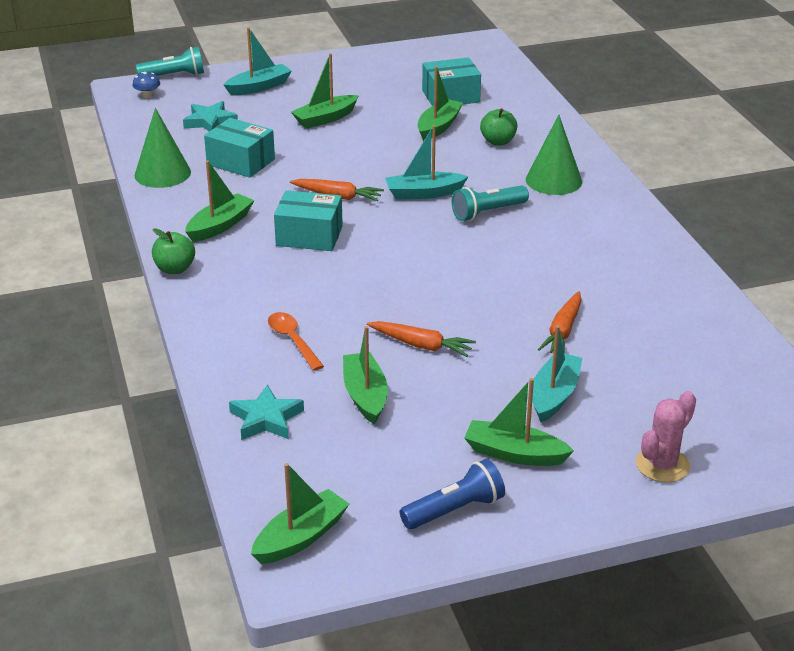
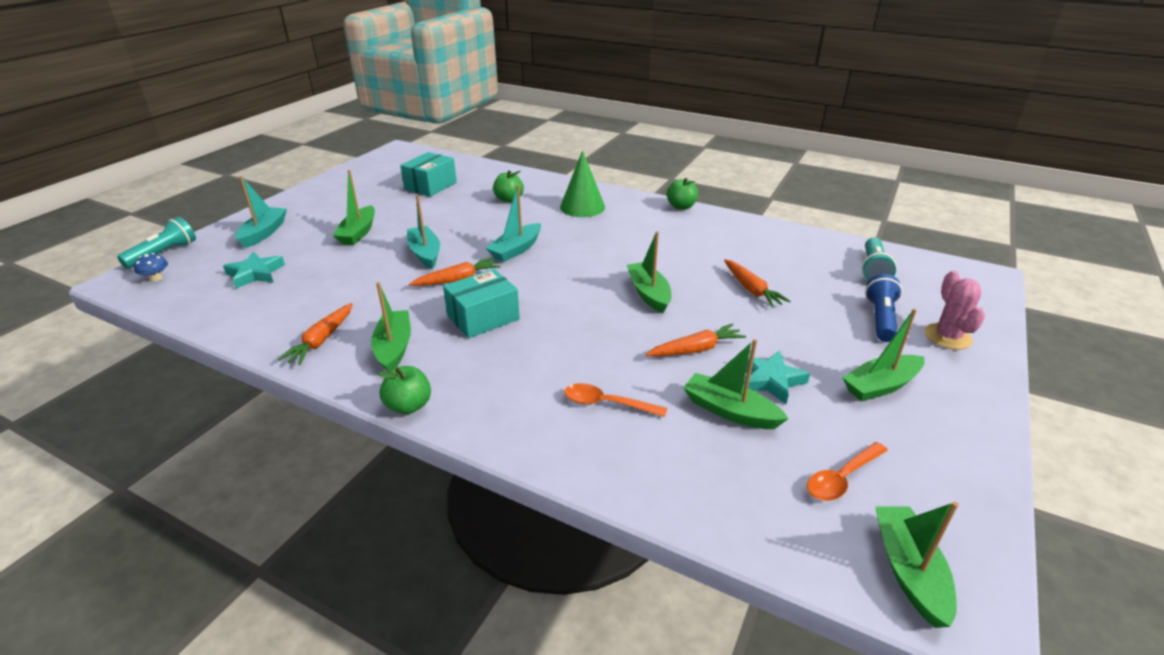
camera: 45 degrees left, 0 degrees up
green cone [135,108,191,188] -> none
turquoise box [204,118,275,178] -> none
turquoise star [229,385,304,440] -> turquoise star moved to [743,350,810,404]
blue flashlight [400,459,505,530] -> blue flashlight moved to [865,274,902,342]
green boat [418,66,463,141] -> green boat moved to [627,231,671,313]
turquoise flashlight [452,185,529,221] -> turquoise flashlight moved to [861,238,897,281]
turquoise boat [532,325,582,422] -> turquoise boat moved to [407,194,440,269]
none -> orange carrot [278,303,353,365]
none -> green apple [667,178,698,210]
none -> orange spoon [807,442,888,501]

